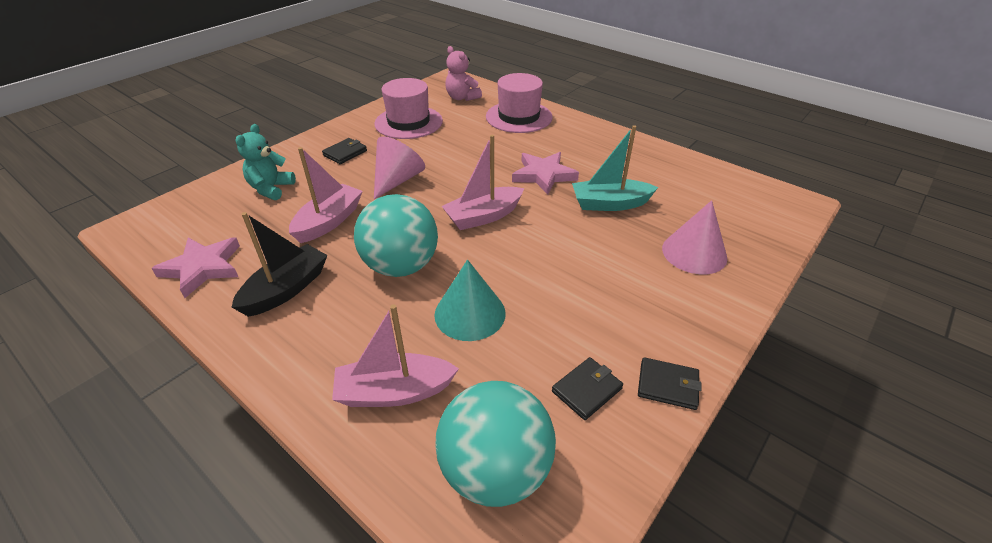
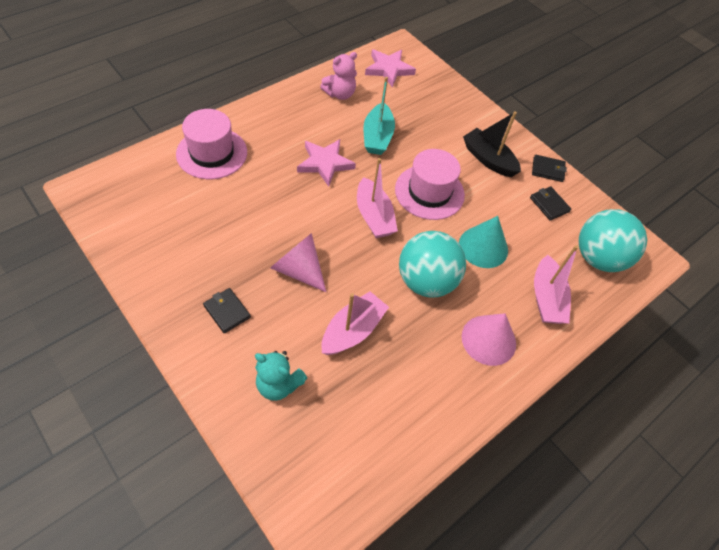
camera: 85 degrees left, 15 degrees up
pink star [151,237,240,298] -> pink star moved to [365,49,416,88]
black boat [232,212,328,317] -> black boat moved to [463,111,521,177]
pink boat [289,147,363,243] -> pink boat turned 90 degrees clockwise [322,291,389,355]
pink hat [374,78,443,139] -> pink hat moved to [395,149,465,220]
pink teddy bear [445,46,482,101] -> pink teddy bear moved to [320,52,357,100]
black wallet [638,357,701,410] -> black wallet turned 75 degrees clockwise [532,155,567,182]
pink cone [662,200,727,274] -> pink cone moved to [462,313,516,366]

